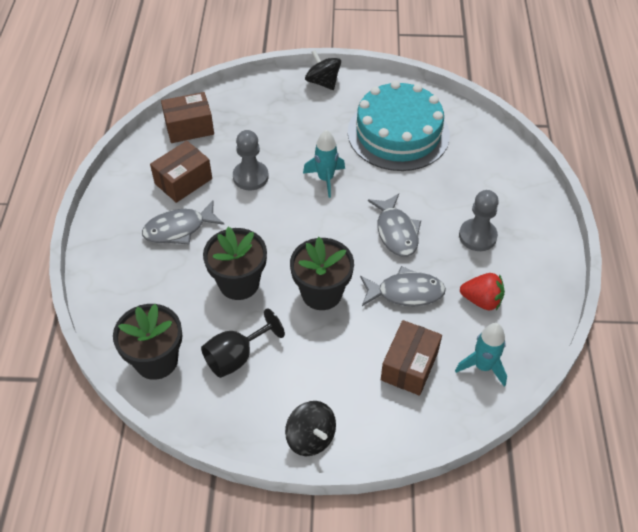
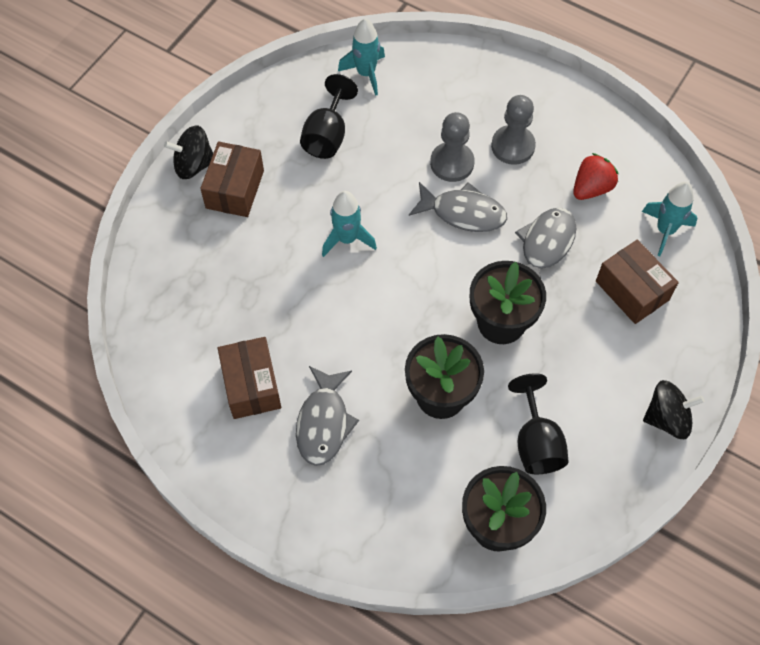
camera: 60 degrees left, 10 degrees up
brown box [161,92,214,143] -> brown box moved to [200,142,264,217]
grey pawn [233,130,269,190] -> grey pawn moved to [430,112,475,182]
turquoise cake [348,81,450,171] -> black goblet [300,74,358,159]
none -> turquoise rocket [338,18,385,96]

